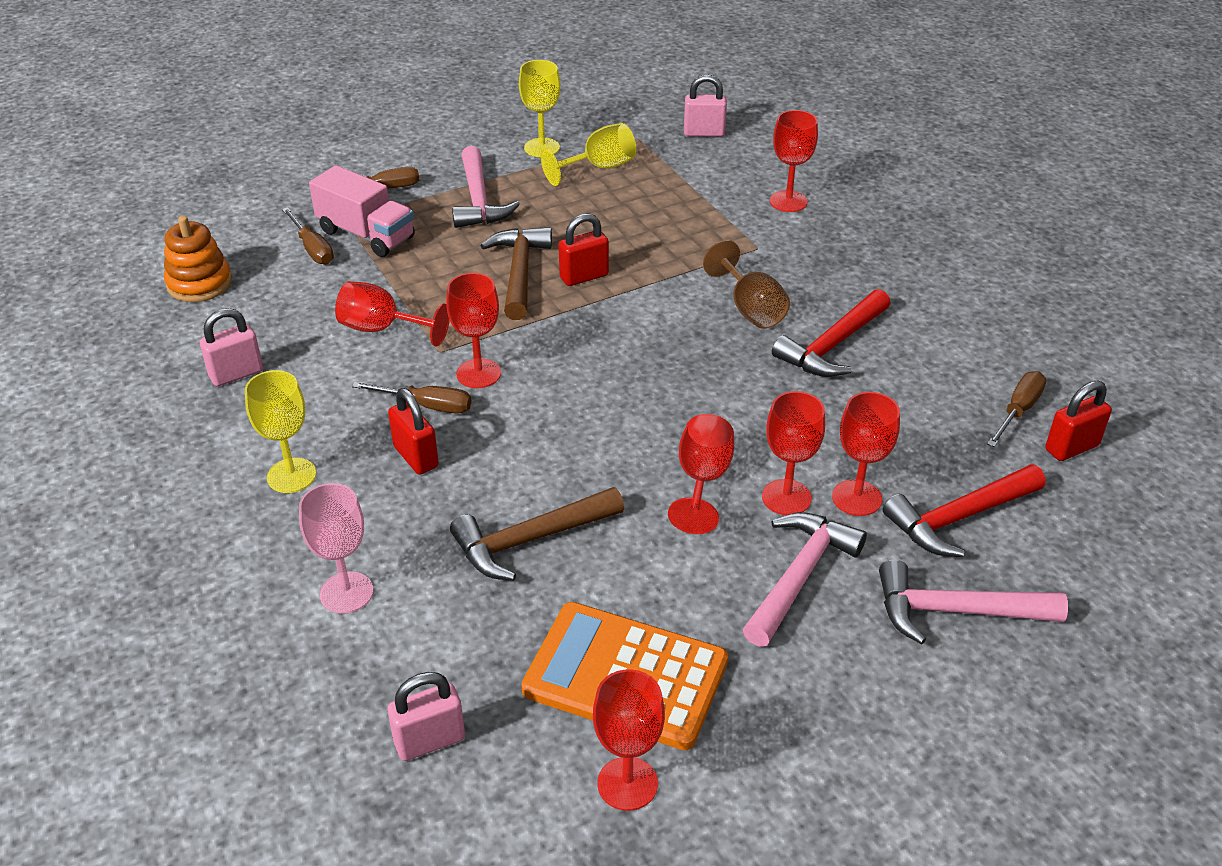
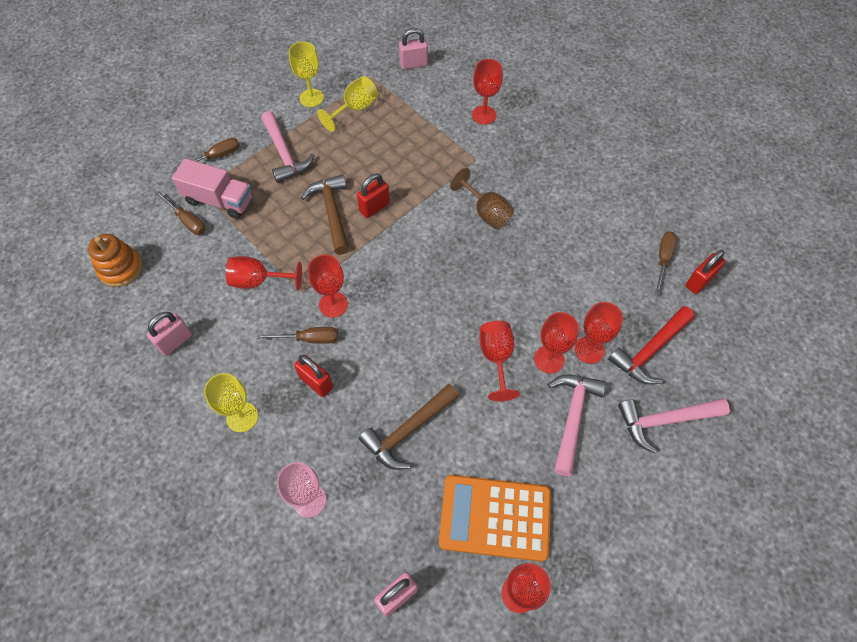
camera: 15 degrees left, 20 degrees up
red hammer [772,289,890,377] -> none

